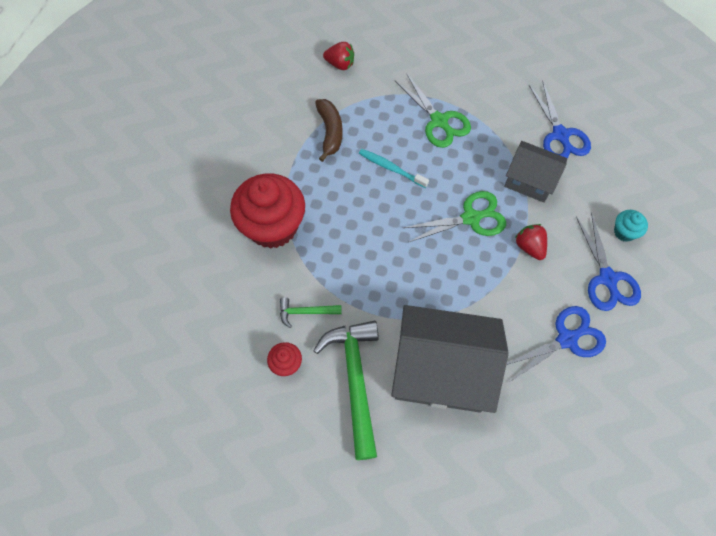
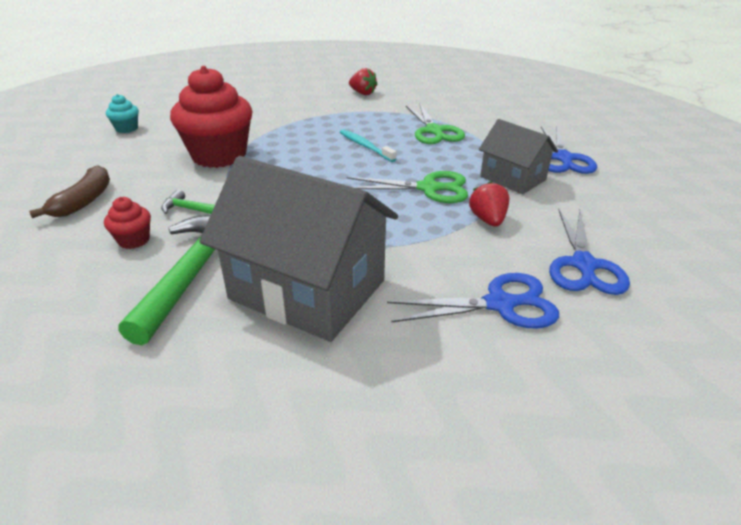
camera: 20 degrees right, 30 degrees down
brown banana [315,99,343,162] -> brown banana moved to [29,165,110,218]
turquoise cupcake [614,210,648,242] -> turquoise cupcake moved to [106,94,139,133]

